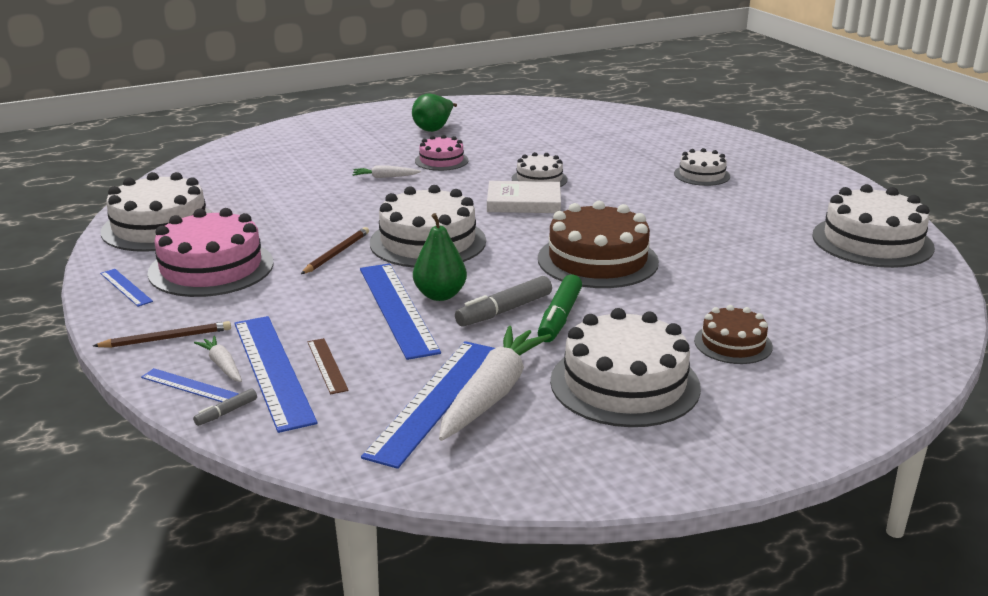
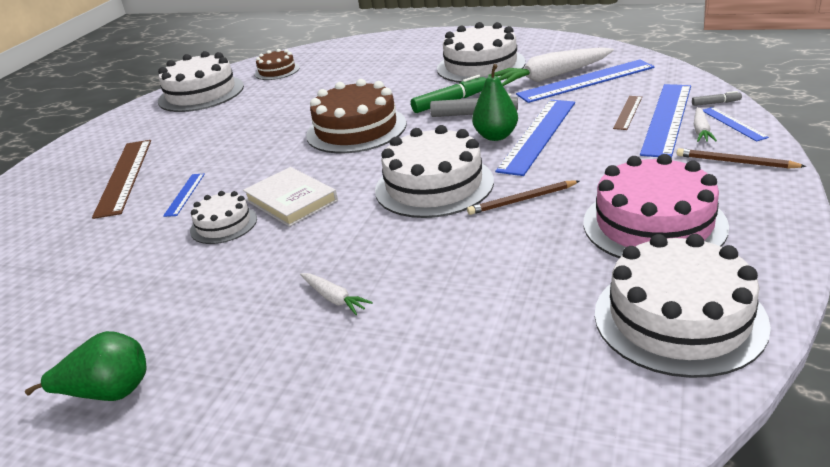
camera: 130 degrees left, 5 degrees up
blue ruler [100,269,153,307] -> blue ruler moved to [163,174,205,217]
pink cake [415,135,468,171] -> none
white cake [674,148,730,186] -> brown ruler [92,140,151,219]
brown cake [694,305,773,364] -> brown cake moved to [255,49,300,80]

